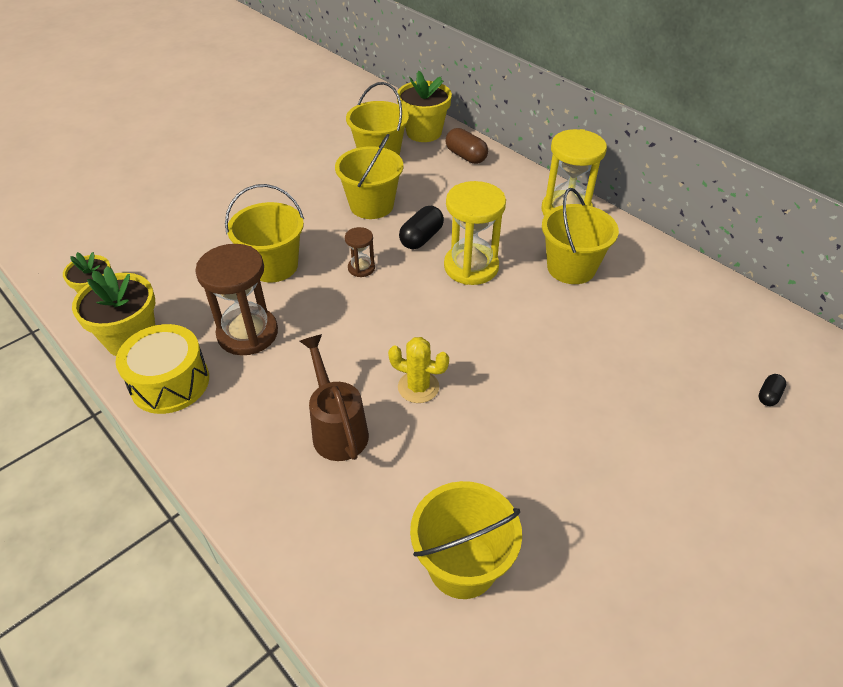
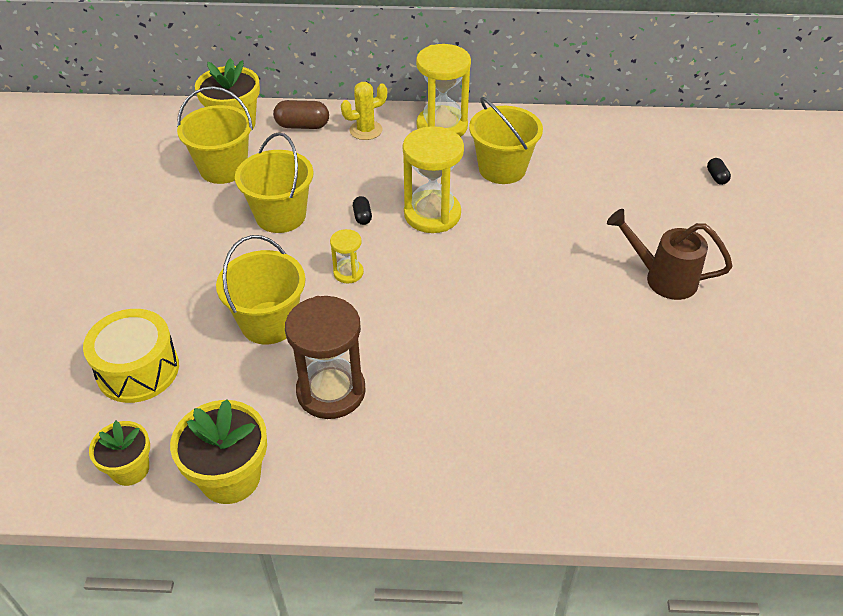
camera: 45 degrees left, 0 degrees up
yellow drum [116,324,209,414] -> yellow drum moved to [83,309,179,403]
brown watering can [300,334,369,461] -> brown watering can moved to [607,209,733,300]
brown hourglass [345,227,375,277] -> yellow hourglass [330,229,364,283]
yellow cactus [388,337,449,403] -> yellow cactus moved to [341,82,387,140]
black capsule [399,206,444,249] -> black capsule [353,196,372,225], size x0.56
yellow bucket [410,481,522,599] -> none

